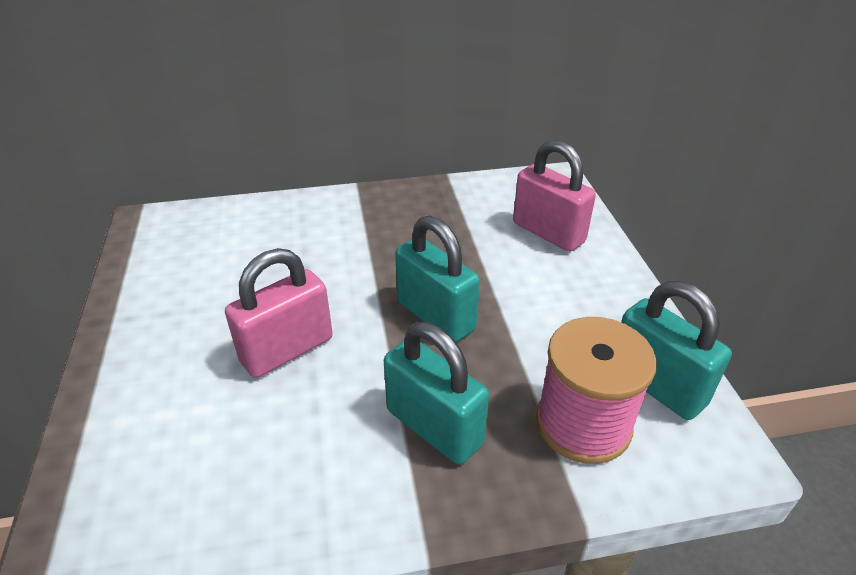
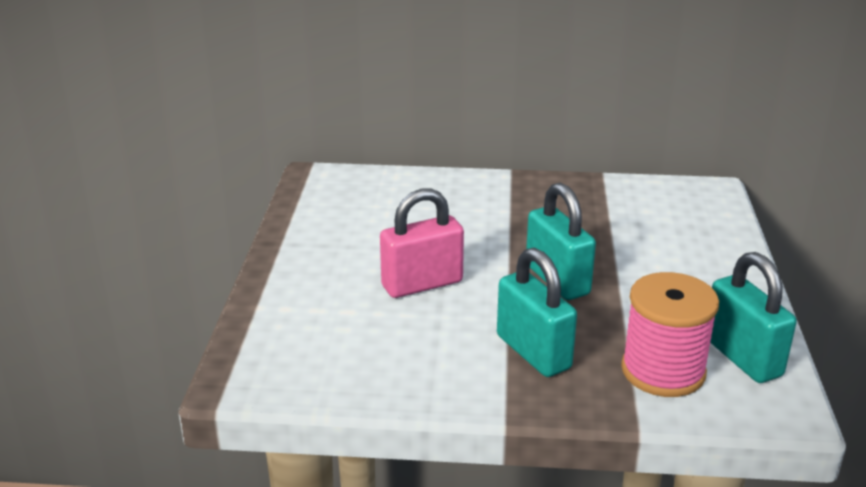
camera: 15 degrees right, 10 degrees down
pink padlock [513,140,596,252] -> none

